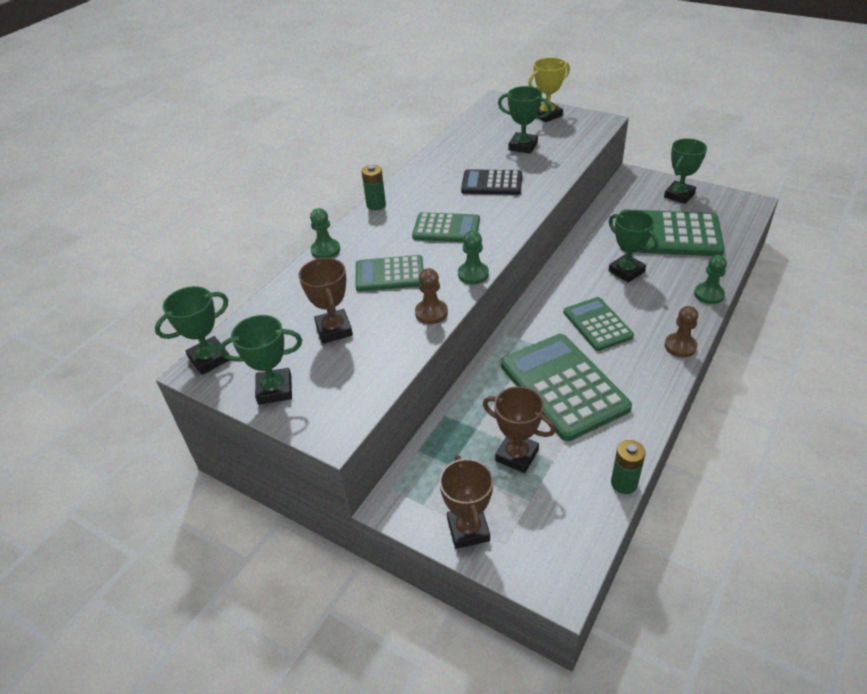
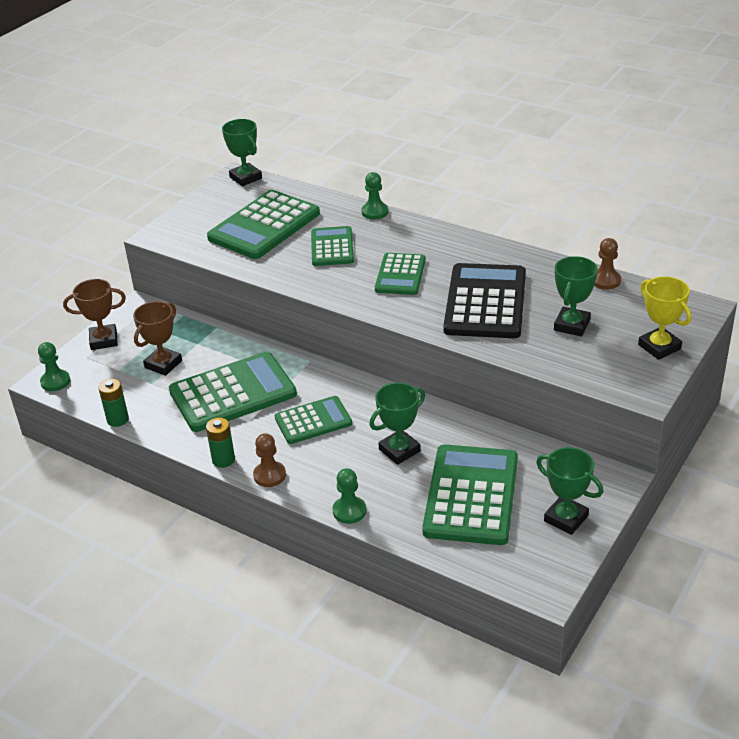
camera: 90 degrees right, 5 degrees down
green trophy [219,315,302,405] -> none
brown trophy [299,258,353,344] -> green calculator [207,190,320,259]
green battery [362,165,386,210] -> green battery moved to [206,418,235,468]
brown pawn [415,268,448,324] -> brown pawn moved to [594,238,621,289]
green pawn [458,231,489,284] -> green pawn moved to [38,342,70,391]
black calculator [461,169,522,195] -> black calculator [443,263,526,338], size x1.69

